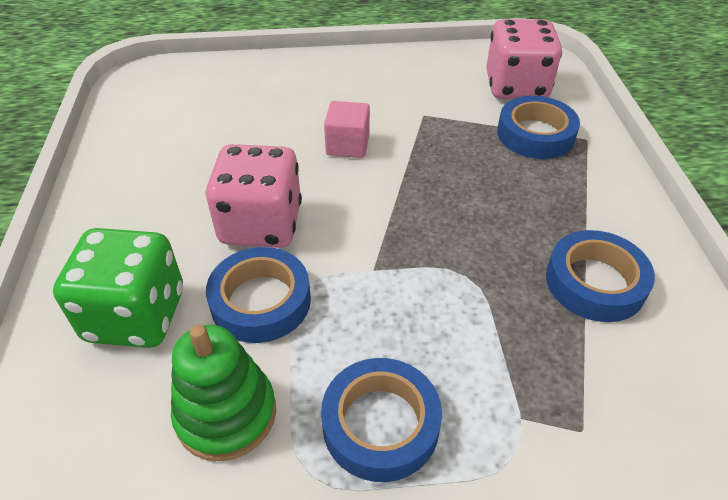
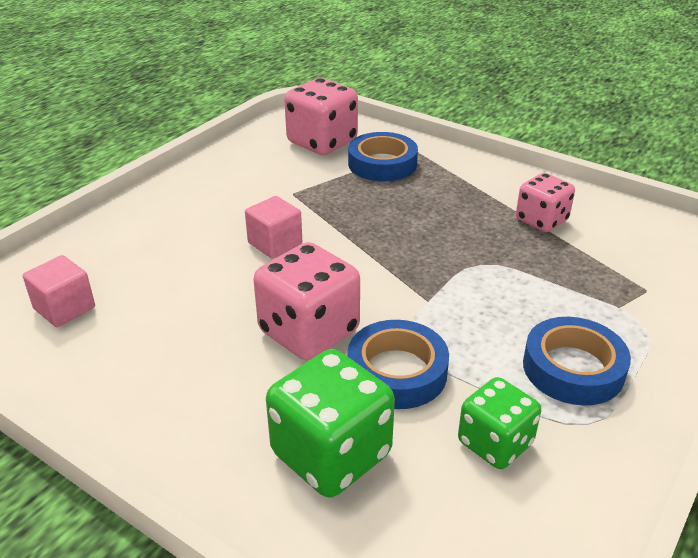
camera: 50 degrees left, 10 degrees down
green stacking toy [171,325,276,461] -> green dice [458,377,541,469]
blue tape [546,230,655,322] -> pink dice [516,173,575,232]
none -> pink cube [23,255,95,327]

